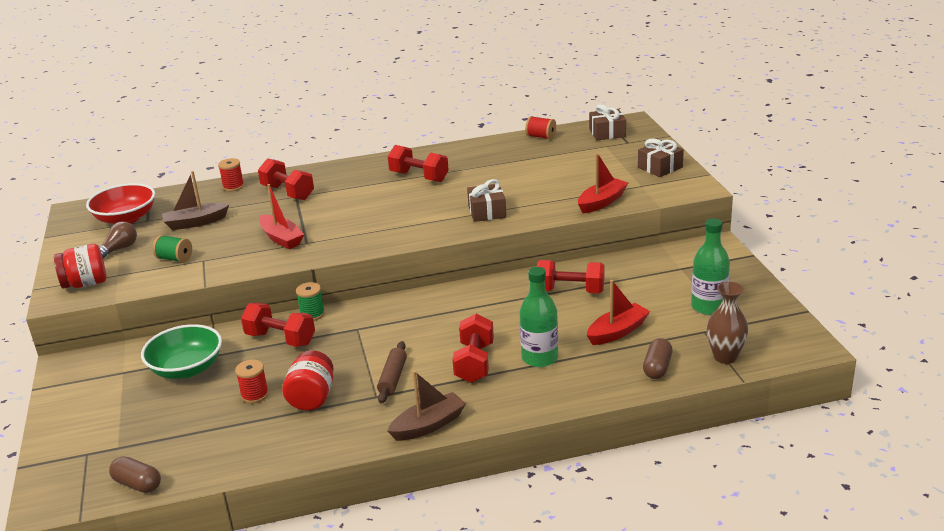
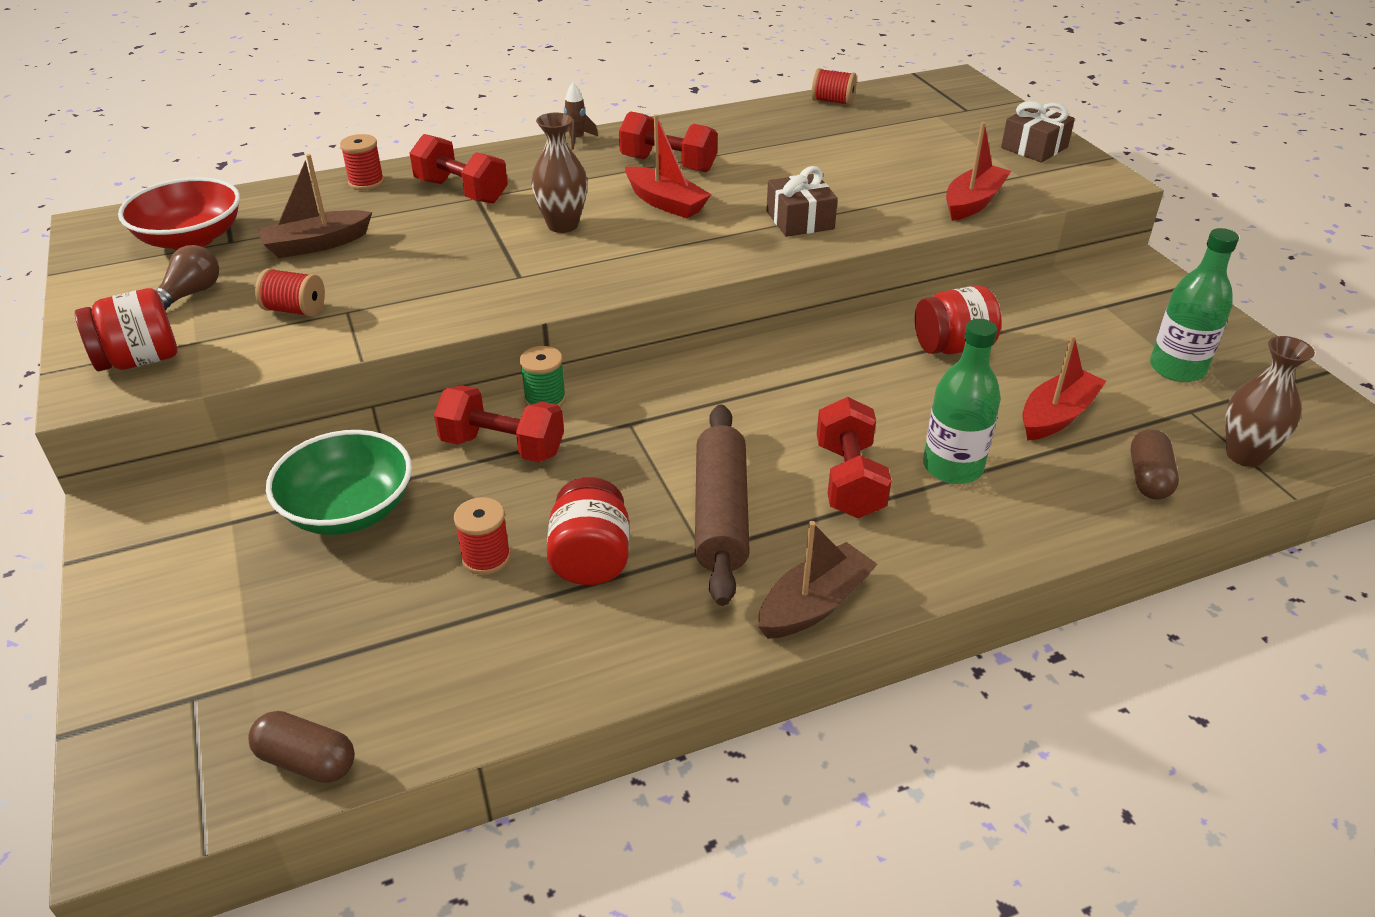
camera: 10 degrees left, 10 degrees up
green spool [153,235,192,263] -> red spool [255,268,325,317]
red boat [259,184,304,249] -> red boat moved to [625,115,711,218]
brown rolling pin [377,341,407,404] -> brown rolling pin [695,404,750,606], size x1.66
red dumbbell [537,260,605,293] -> red jar [915,286,1002,355]
brown gift [589,104,626,140] -> none
none -> brown vase [531,113,587,233]
none -> brown rocket [564,83,598,150]

